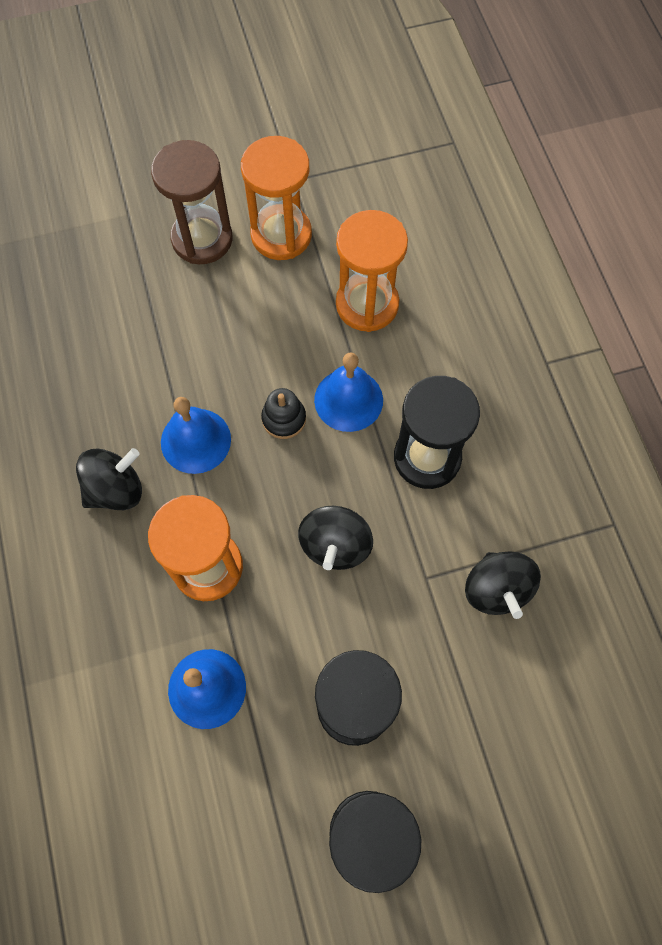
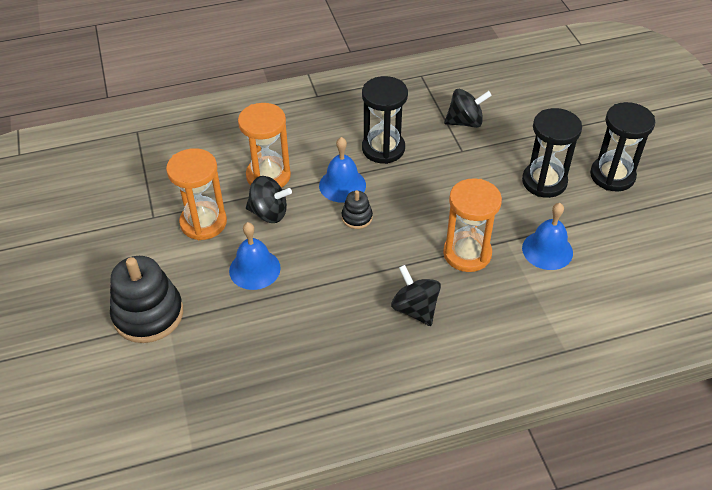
camera: 90 degrees left, 20 degrees down
brown hourglass [151,140,233,264] -> none
blue bell [161,397,231,474] -> blue bell moved to [229,222,281,290]
black spinning top [298,506,373,570] -> black spinning top moved to [246,176,292,223]
none -> black stacking toy [110,256,183,343]

